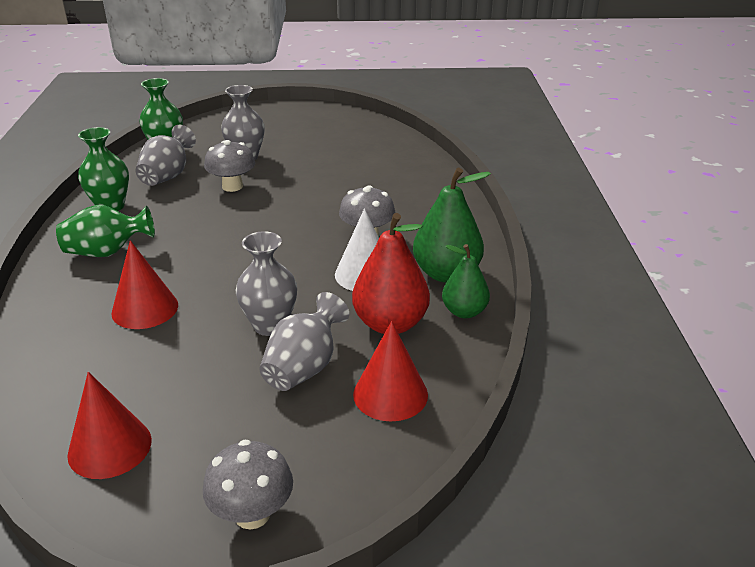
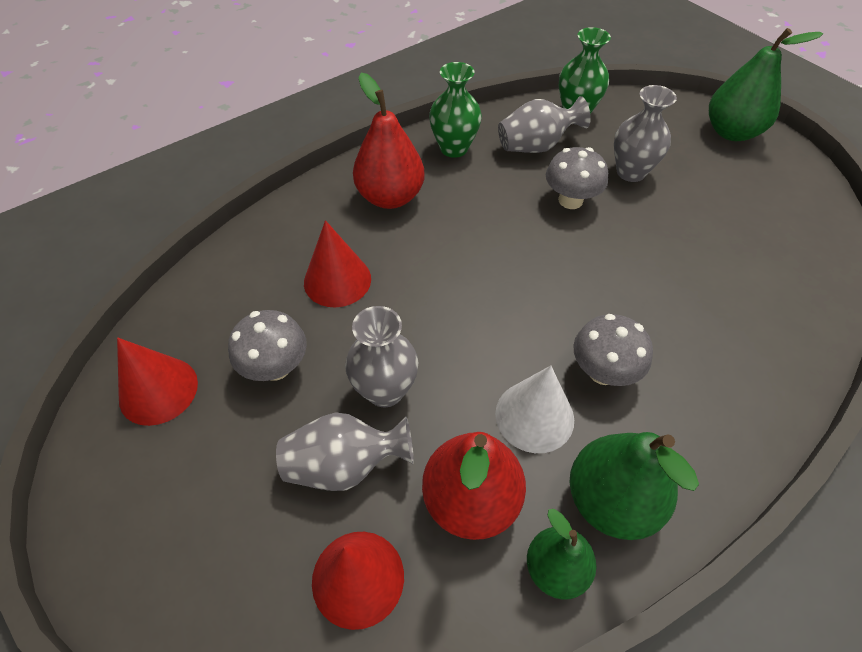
camera: 55 degrees right, 20 degrees up
green vase [56,205,155,257] -> red pear [353,73,425,209]
grey mushroom [203,440,293,529] -> grey mushroom moved to [228,310,307,381]
none -> green pear [709,28,823,141]

